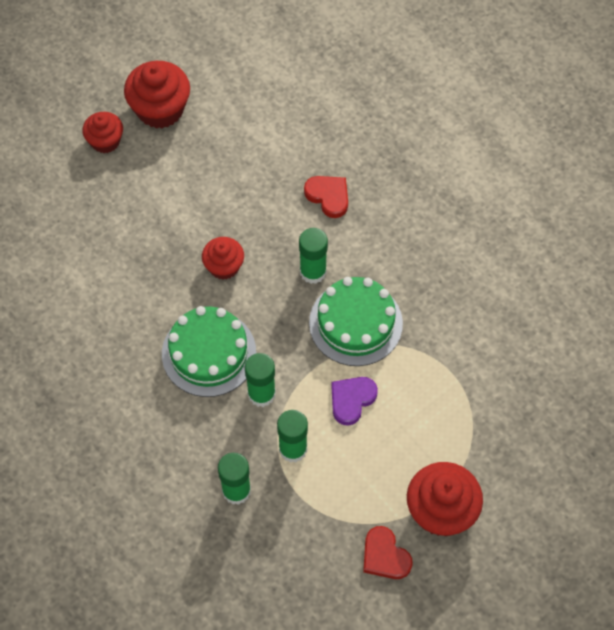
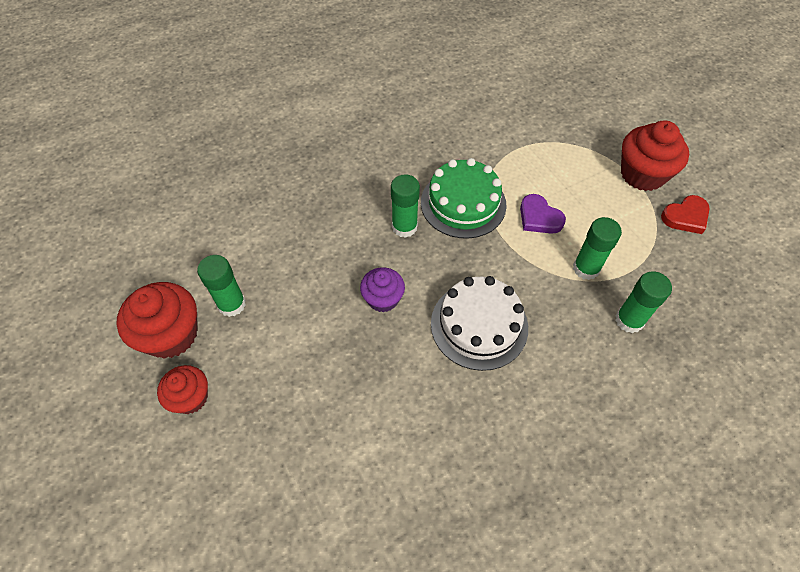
camera: 80 degrees left, 5 degrees down
green cake [162,306,256,397] -> white cake [431,276,528,371]
red cupcake [202,237,244,280] -> purple cupcake [360,267,405,312]
green glue stick [245,353,276,407] -> green glue stick moved to [197,255,246,317]
red heart [304,176,348,218] -> none

